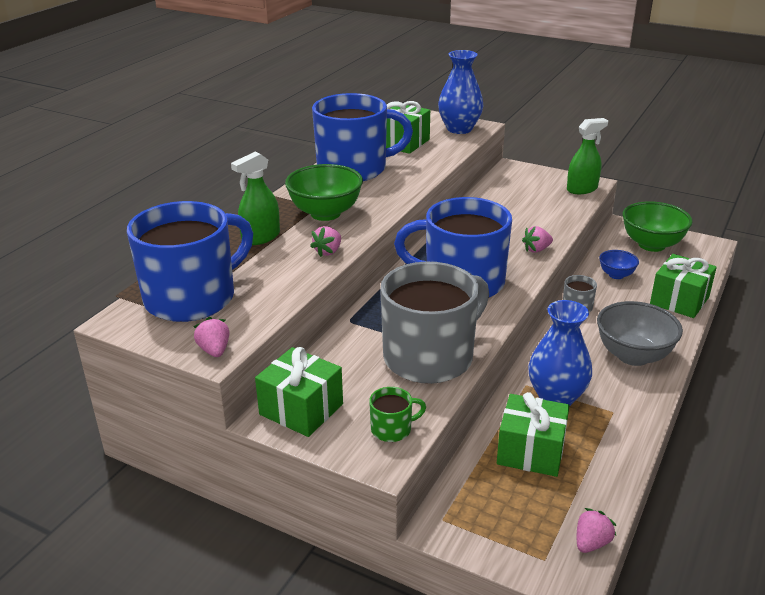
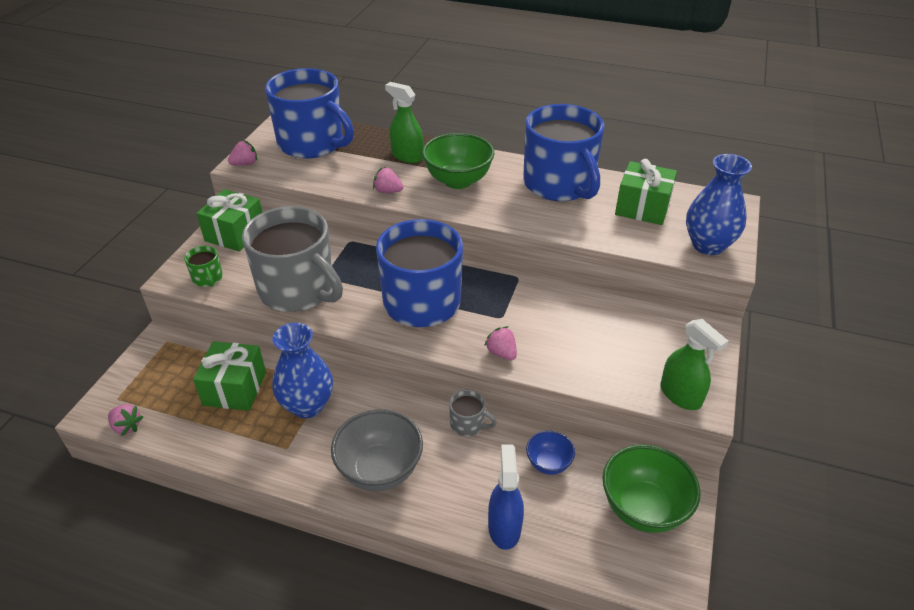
camera: 80 degrees right, 10 degrees up
green gift [650,254,717,318] -> blue spray bottle [488,445,524,550]

